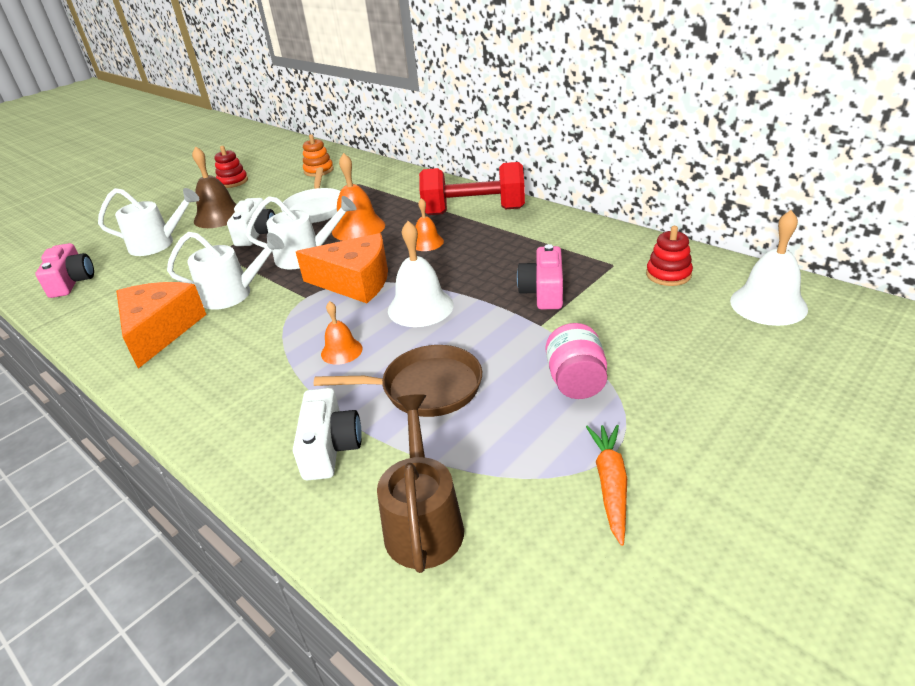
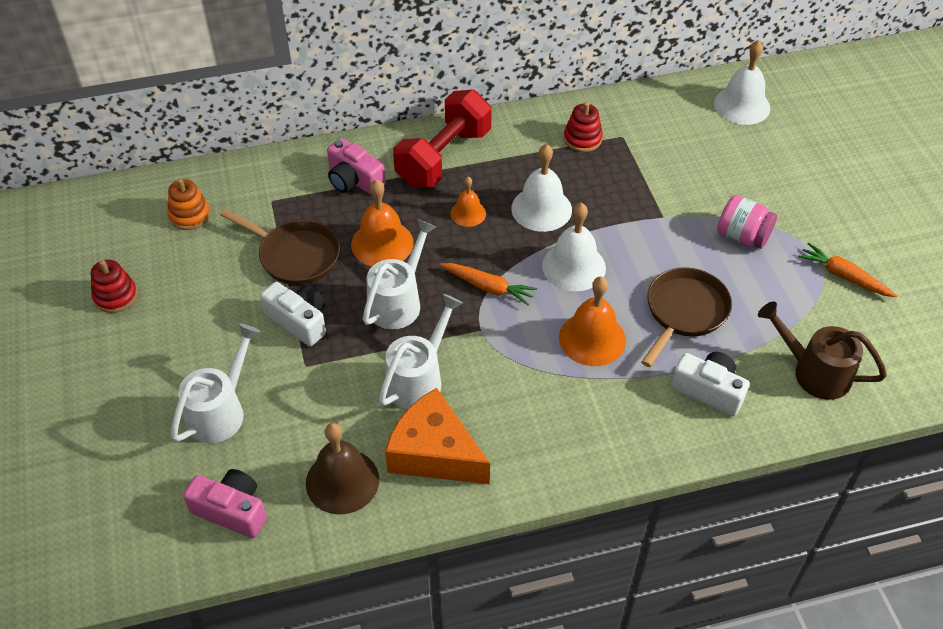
camera: 60 degrees left, 15 degrees up
brown bell [192,146,237,228] -> brown bell moved to [306,423,379,514]
white pan [281,167,340,223] -> brown pan [220,209,340,285]
orange cheese [296,233,388,303] -> orange carrot [440,263,537,305]
orange bell [321,301,363,365] -> orange bell [559,277,626,366], size x1.71
pink camera [517,244,563,309] -> pink camera moved to [327,138,386,195]
red stacking toy [646,226,693,286] -> red stacking toy moved to [564,102,603,152]
none -> white bell [511,144,572,232]

